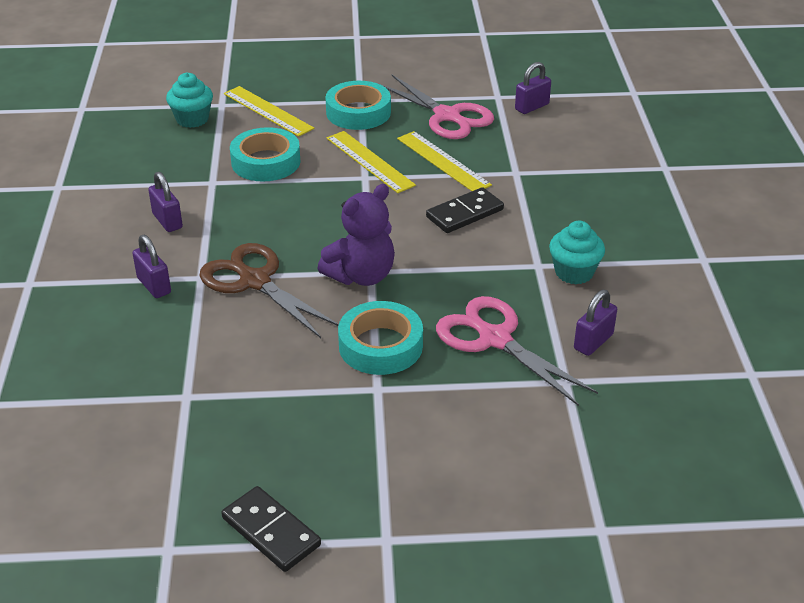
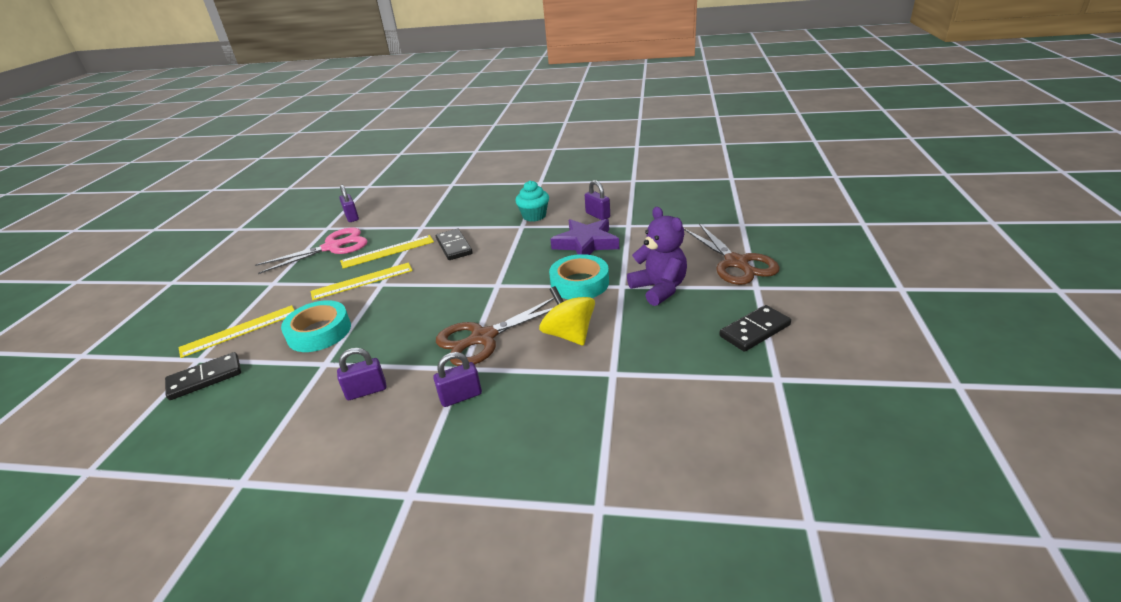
camera: 75 degrees left, 5 degrees down
turquoise cupcake [166,73,213,128] -> black domino [165,352,241,400]
purple teddy bear [317,184,395,286] -> purple teddy bear moved to [627,207,687,306]
turquoise tape [325,81,391,130] -> none
pink scissors [436,296,598,406] -> purple star [550,219,619,255]
none -> yellow spinning top [539,286,595,346]
none -> brown scissors [684,223,780,285]

